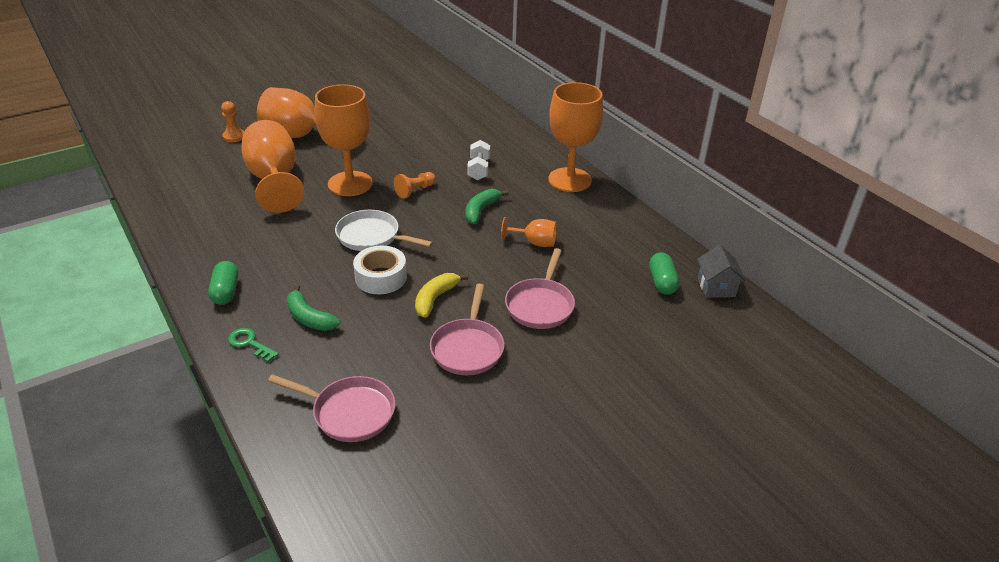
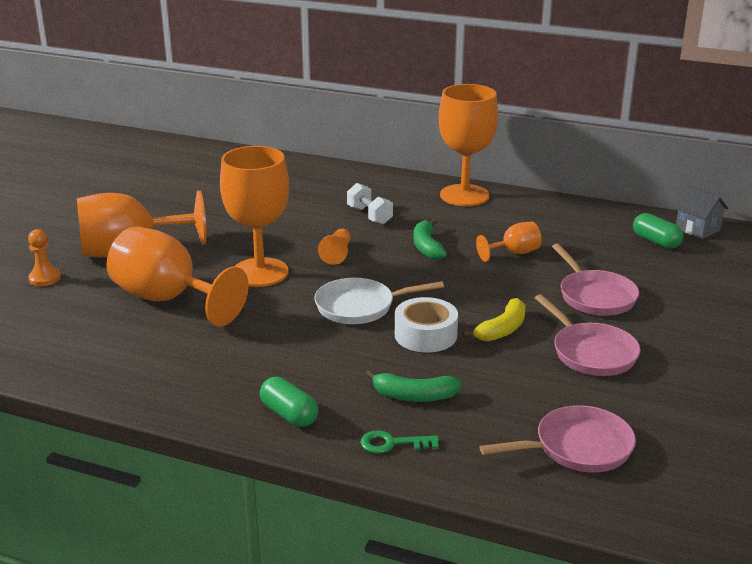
camera: 35 degrees left, 10 degrees down
yellow banana [415,273,469,318] -> yellow banana turned 135 degrees counterclockwise [463,298,526,342]

